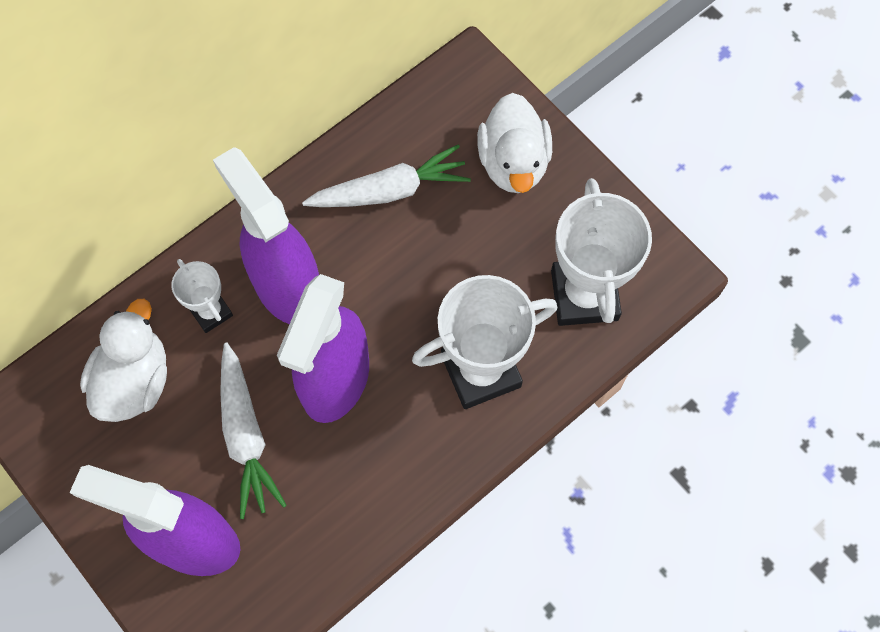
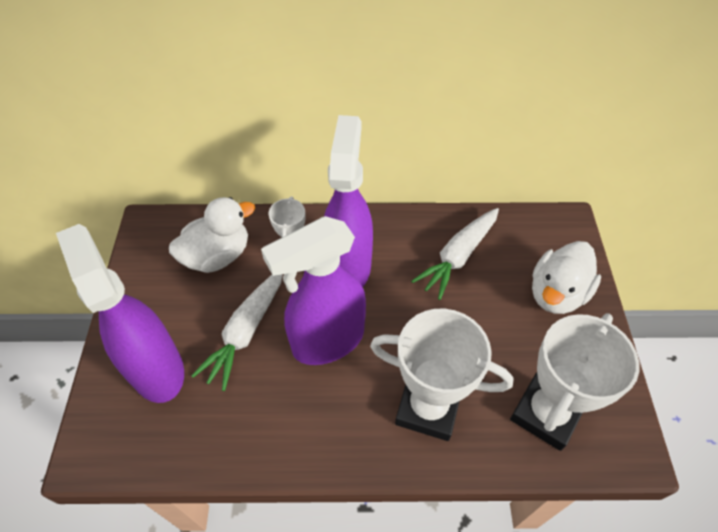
camera: 40 degrees right, 15 degrees down
white carrot [302,144,471,207] -> white carrot turned 105 degrees clockwise [411,208,499,300]

